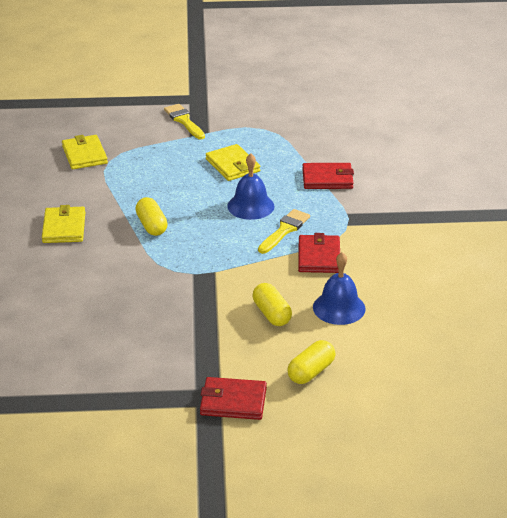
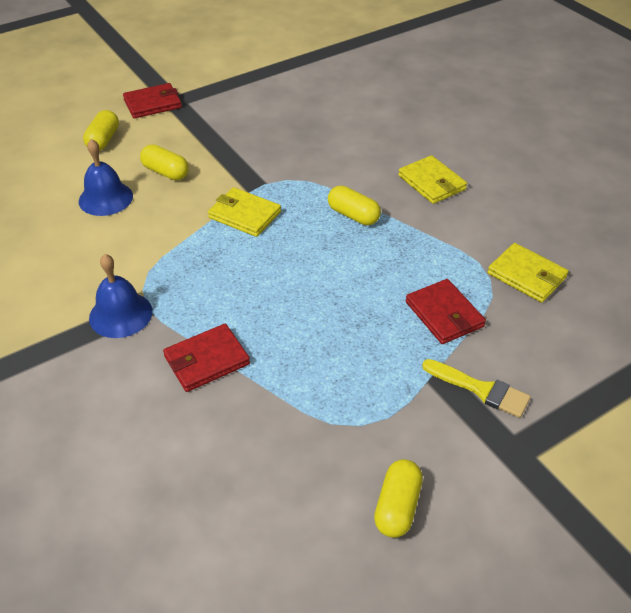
camera: 150 degrees right, 10 degrees up
yellow wallet [206,144,260,181] -> yellow wallet moved to [208,187,281,237]
blue bell [227,153,275,220] -> blue bell moved to [89,254,152,338]
yellow brush [258,209,310,254] -> none
red wallet [298,233,340,273] -> red wallet moved to [405,279,486,344]
none -> yellow capsule [374,459,423,538]

